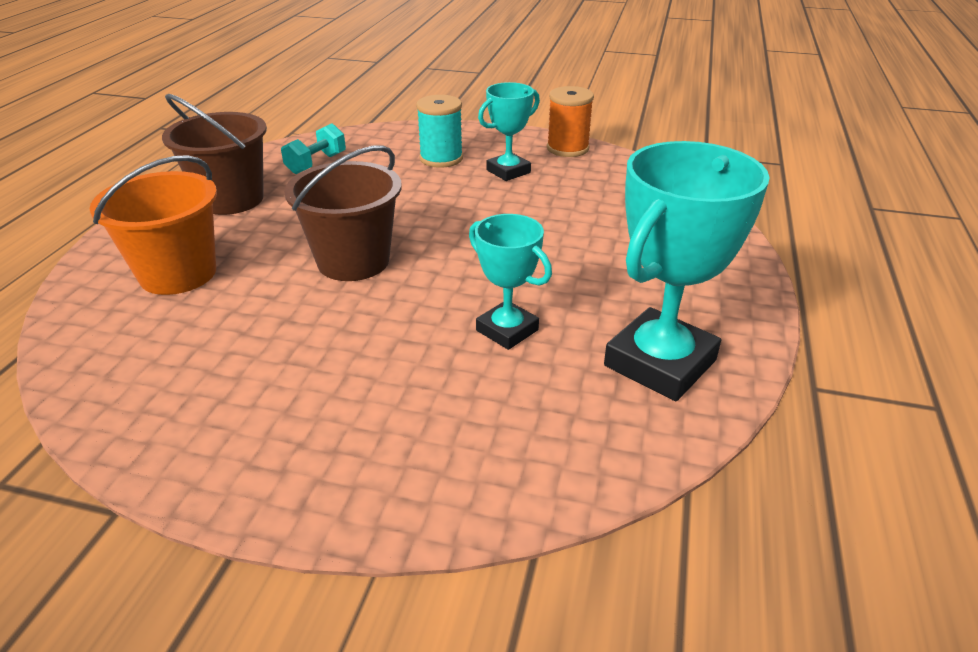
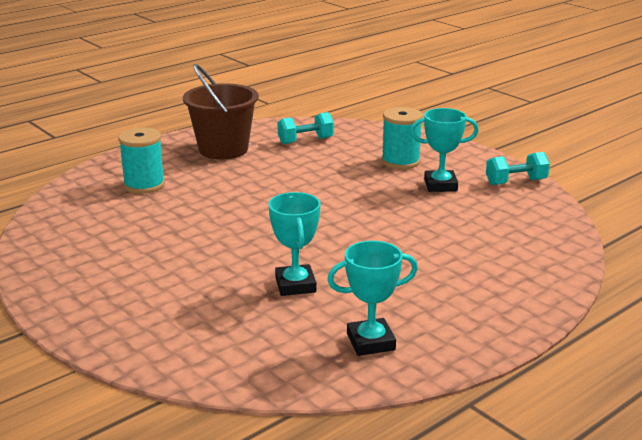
camera: 35 degrees right, 10 degrees down
orange bucket [90,155,217,295] -> turquoise spool [118,127,165,194]
brown bucket [284,145,402,281] -> none
orange spool [547,86,594,157] -> turquoise dumbbell [486,152,550,185]
turquoise trophy [604,141,770,401] -> turquoise trophy [327,241,418,356], size x0.58

